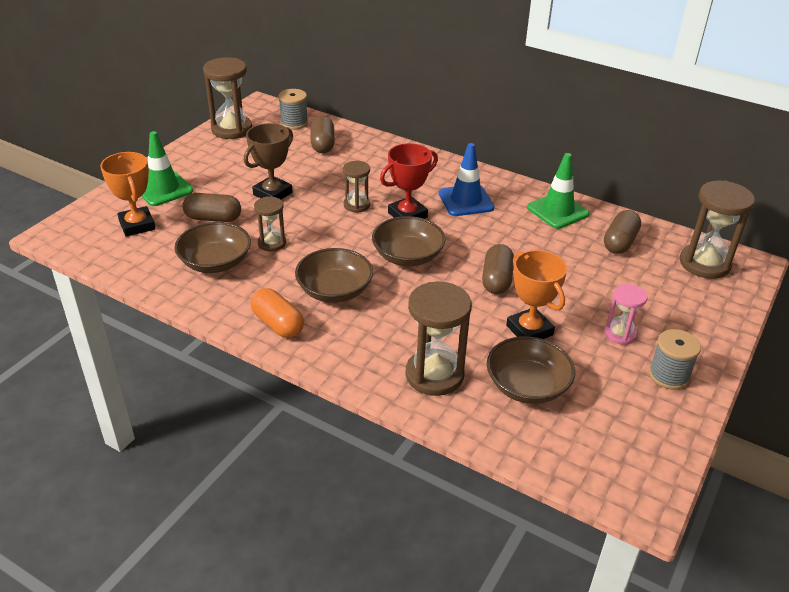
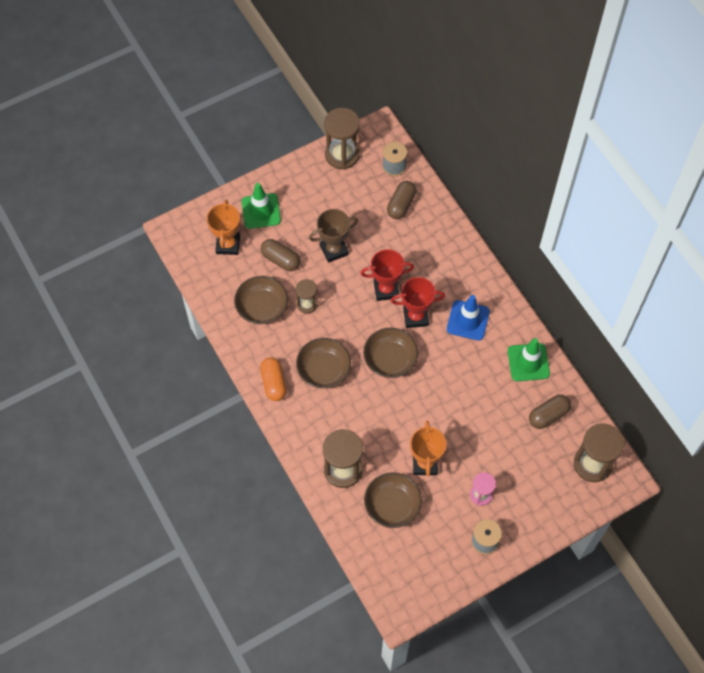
camera: 30 degrees right, 25 degrees up
brown hourglass [343,161,370,213] -> red trophy [360,249,414,301]
brown capsule [482,244,514,294] -> none

